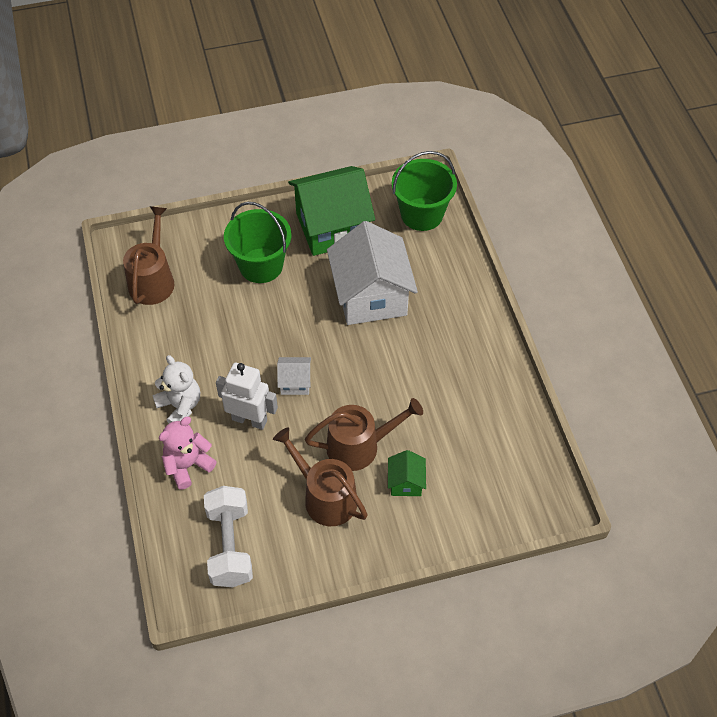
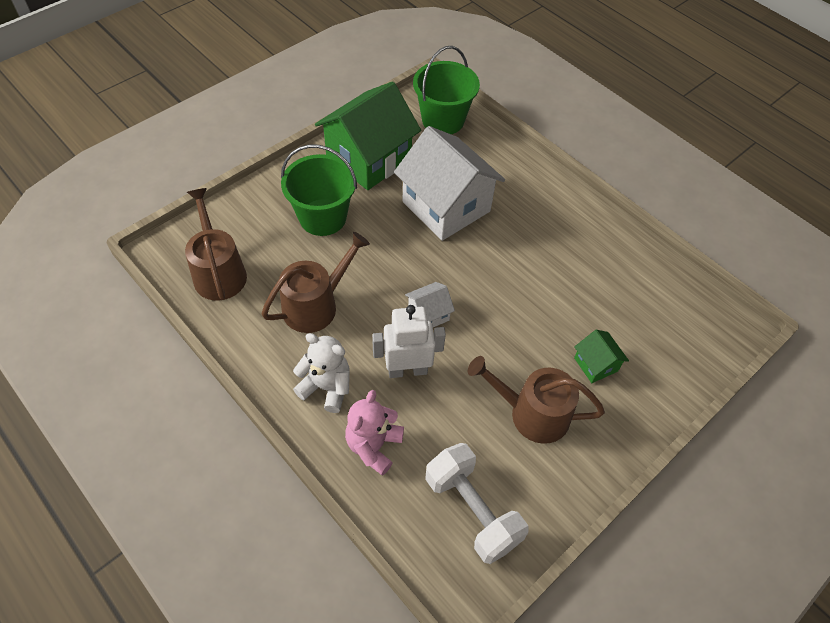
camera: 30 degrees left, 0 degrees up
brown watering can [305,398,423,471] -> brown watering can moved to [261,232,370,333]

